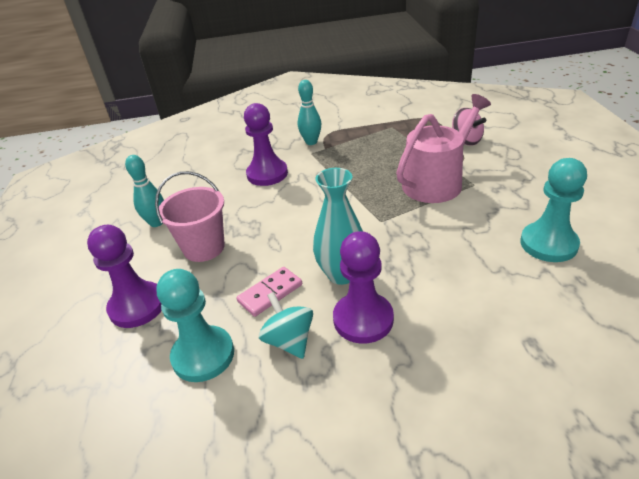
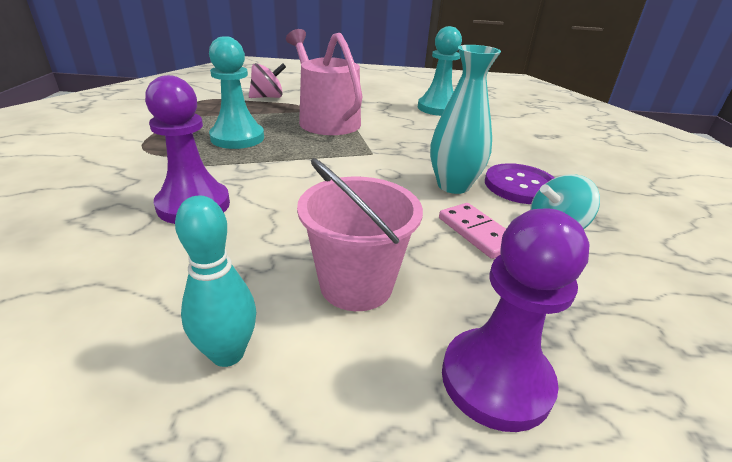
camera: 85 degrees left, 5 degrees down
turquoise pawn [156,269,234,382] -> turquoise pawn moved to [209,36,264,149]
turquoise bowling pin [298,80,321,145] -> none
purple pawn [333,231,394,344] -> purple button [485,163,555,204]

